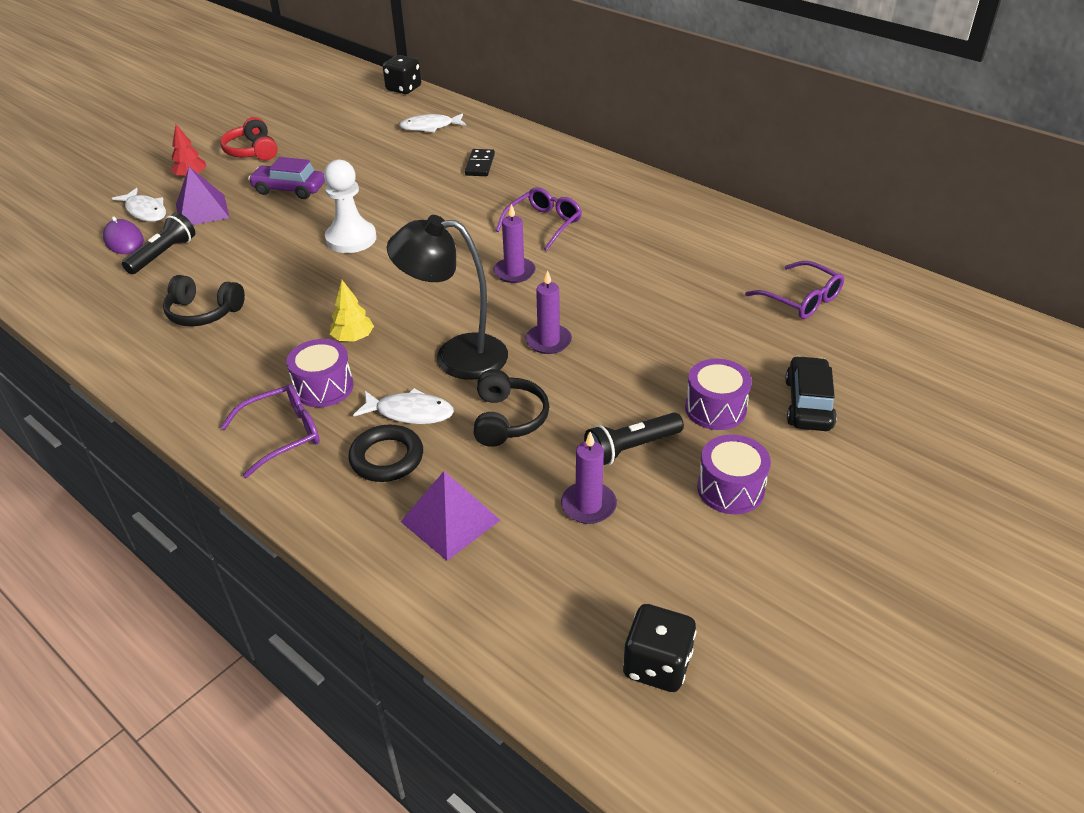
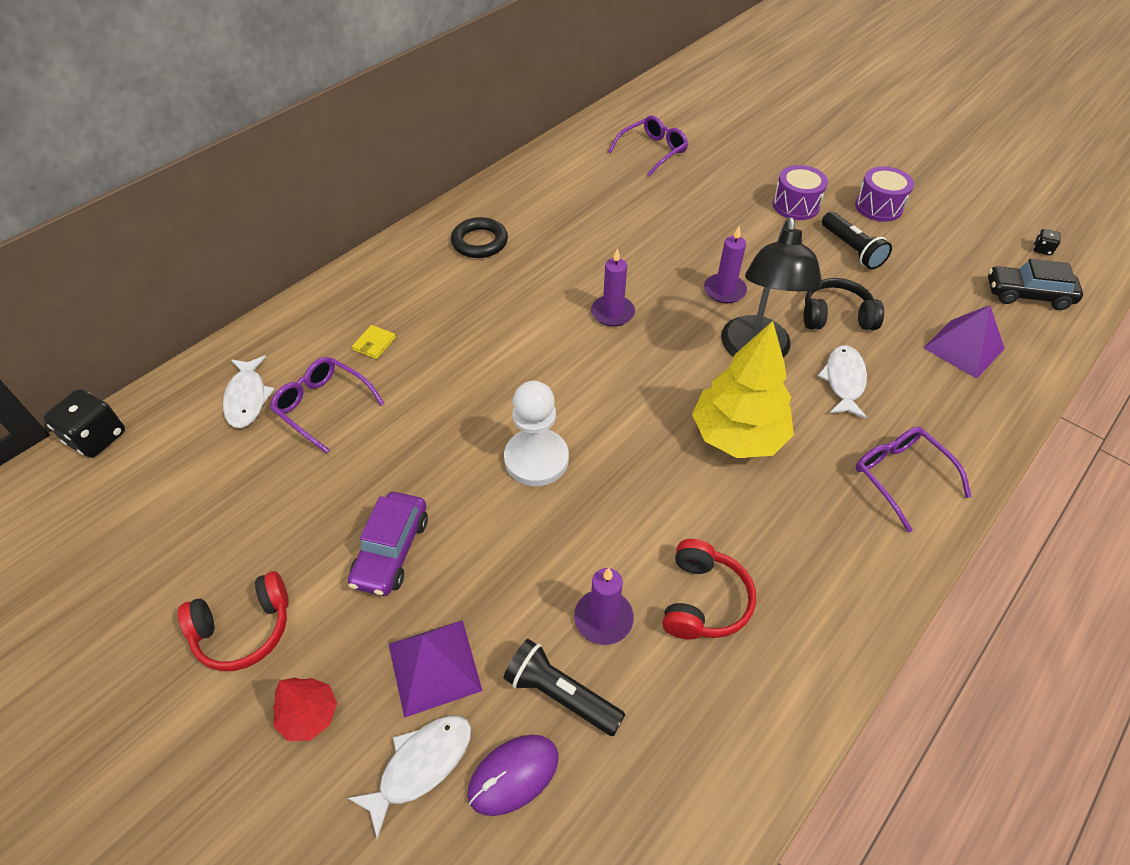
camera: 90 degrees left, 10 degrees up
black headphones [163,275,245,327] -> red headphones [662,539,756,640]
purple drum [287,339,353,407] -> none
yellow tree [330,280,374,341] -> yellow tree [692,321,794,458], size x2.03
black ring [348,425,423,482] -> black ring moved to [451,217,508,258]
black domino [465,149,495,176] -> yellow wallet [352,325,396,359]
purple glasses [496,187,582,251] -> purple glasses moved to [270,357,385,454]
purple candle [561,431,617,524] -> purple candle moved to [574,568,634,645]
black dice [623,604,696,692] -> black dice [1034,229,1061,255], size x0.49
black car [785,356,837,431] -> black car moved to [988,259,1083,310]

